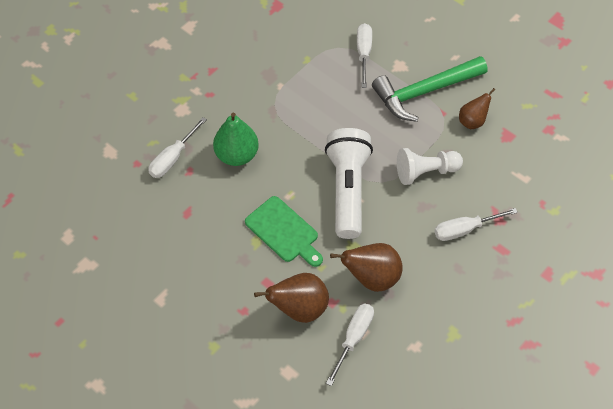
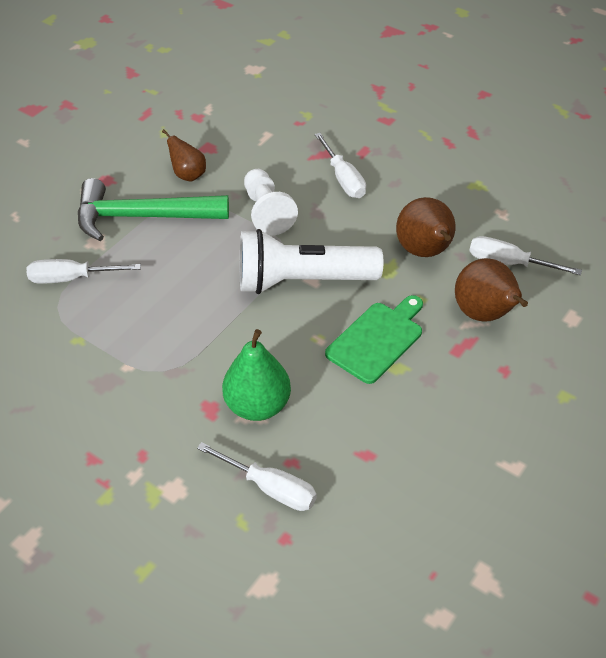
camera: 95 degrees left, 10 degrees down
green hammer [372,56,487,122] -> green hammer turned 120 degrees clockwise [78,178,229,241]

